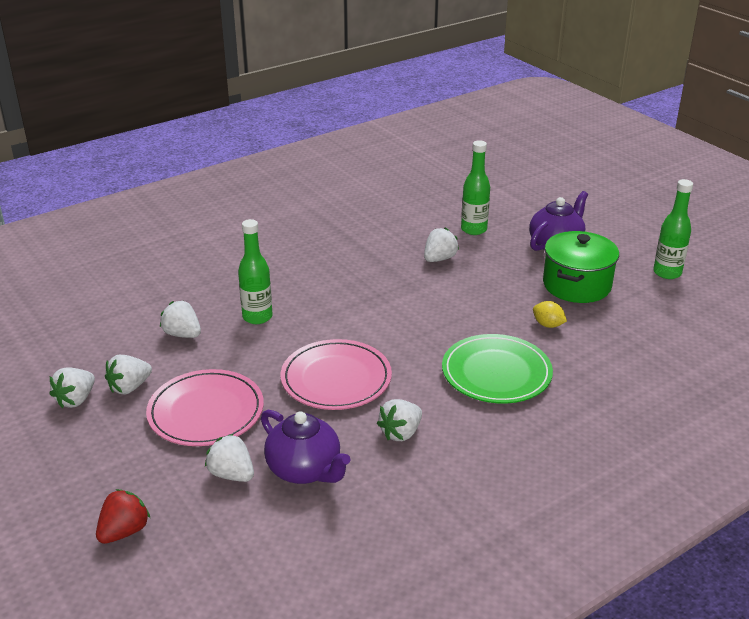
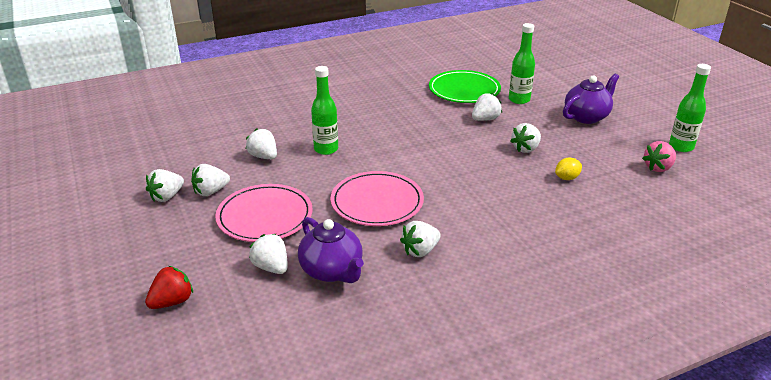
camera: 10 degrees right, 0 degrees up
green plate [442,334,553,404] -> green plate moved to [429,70,501,103]
yellow lemon [533,301,567,328] -> yellow lemon turned 75 degrees counterclockwise [555,158,582,180]
green pot [543,231,619,303] -> none
none -> white strawberry [510,123,541,153]
none -> pink strawberry [642,141,676,172]

